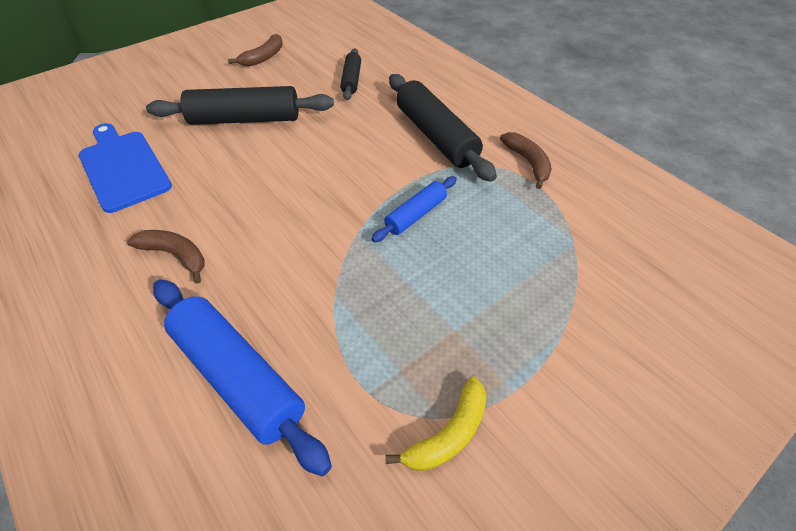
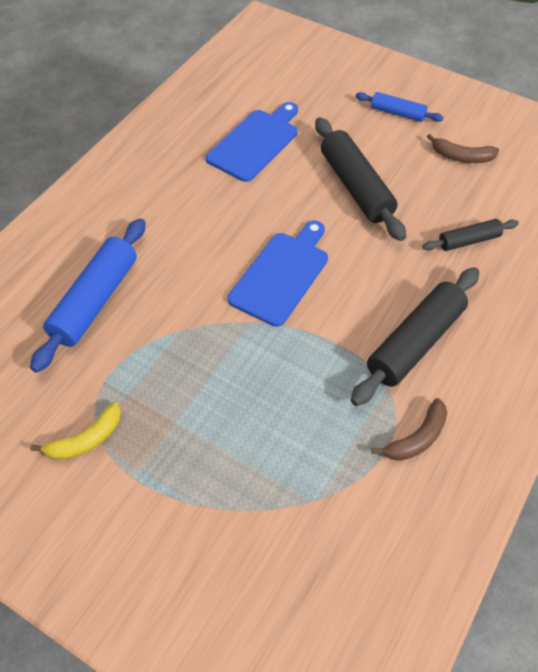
camera: 70 degrees right, 5 degrees up
brown banana [127,230,205,284] -> none
blue rolling pin [371,176,457,242] -> blue rolling pin moved to [356,92,444,122]
yellow banana [385,376,487,471] -> yellow banana turned 60 degrees counterclockwise [30,402,121,460]
none -> blue cutting board [228,221,328,327]

